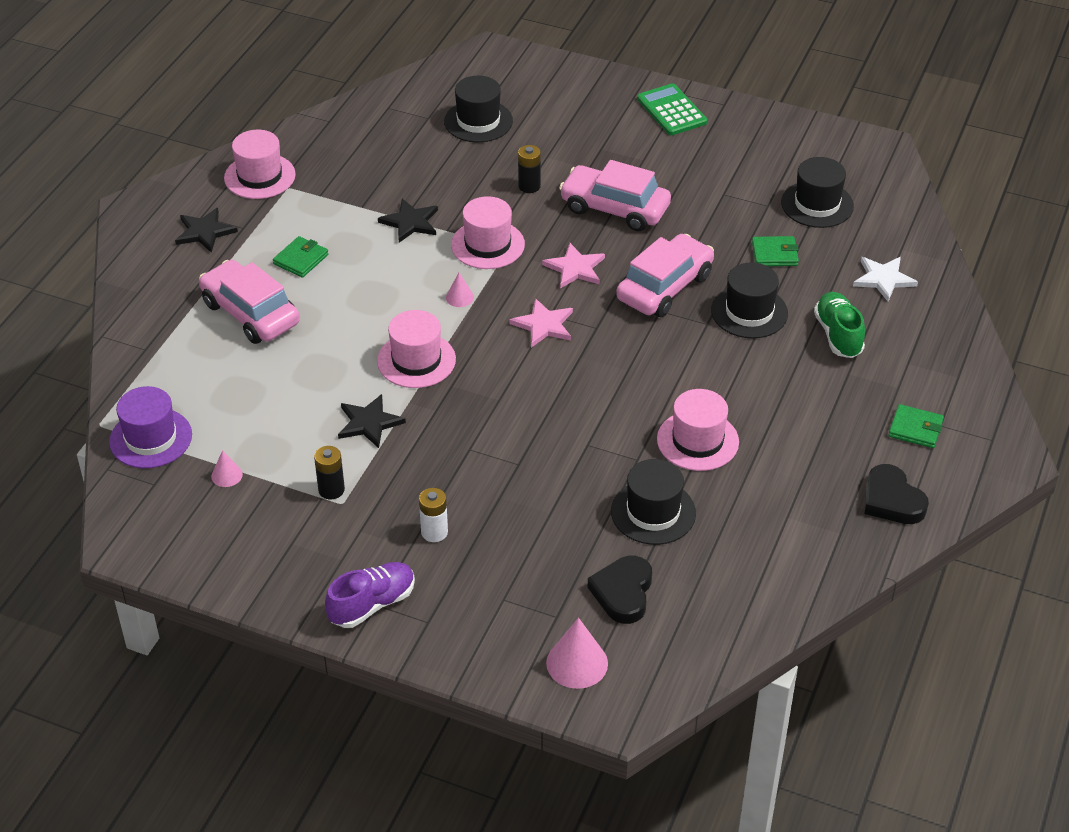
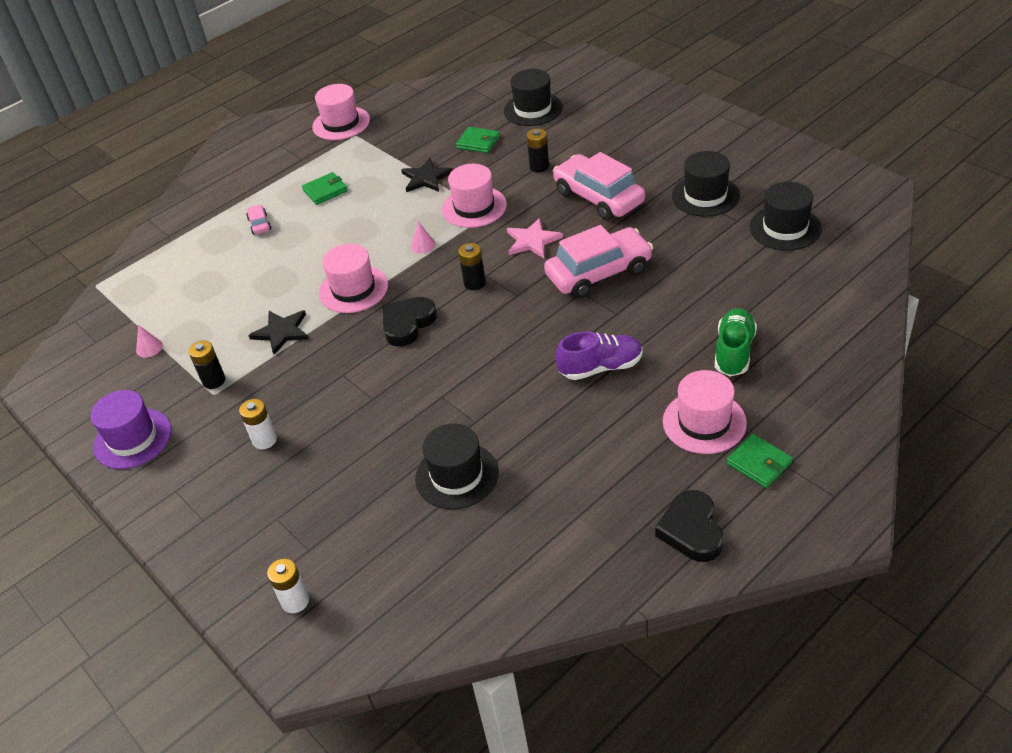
camera: 30 degrees right, 0 degrees up
purple hat [109,386,192,468] -> purple hat moved to [90,390,171,469]
black star [175,208,238,253] -> none
pink car [199,260,300,344] -> pink car [246,205,271,235], size x0.43
purple shoe [325,562,415,628] -> purple shoe moved to [555,331,643,380]
pink star [509,298,573,348] -> black battery [458,243,486,290]
pink cone [546,618,608,689] -> white battery [267,558,309,613]
black heart [588,555,652,624] -> black heart moved to [383,297,437,347]
green calculator [637,83,707,135] -> none
pink hat [657,389,739,471] -> pink hat moved to [663,370,747,454]
black hat [711,262,788,338] -> black hat moved to [672,151,740,217]
green wallet [752,236,799,266] -> green wallet moved to [456,127,500,153]
white star [853,257,918,301] -> none

